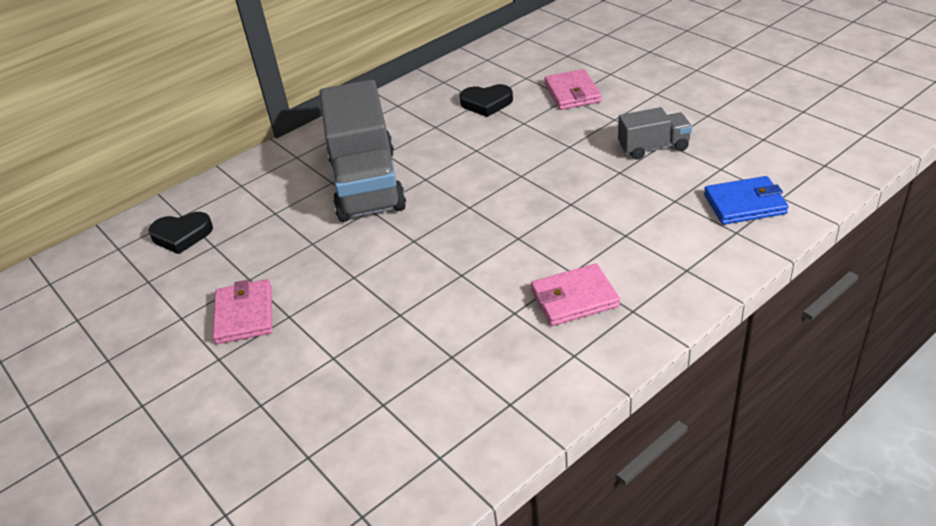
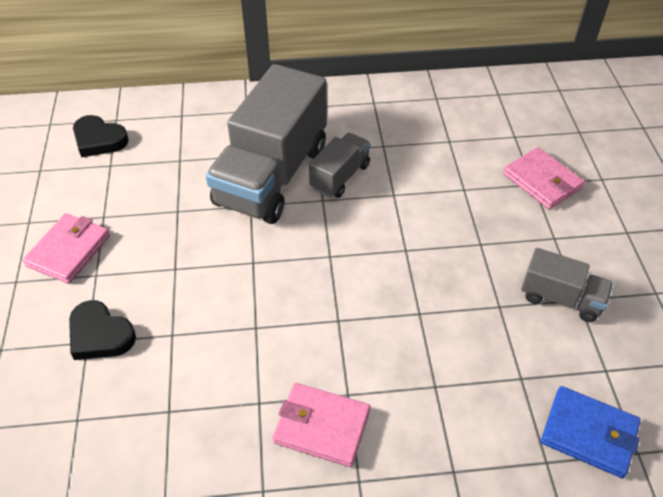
camera: 30 degrees right, 10 degrees up
black heart [460,84,513,117] -> black heart moved to [69,300,136,360]
pink wallet [545,69,602,110] -> pink wallet turned 60 degrees counterclockwise [503,147,585,210]
none -> grey truck [309,133,371,198]

